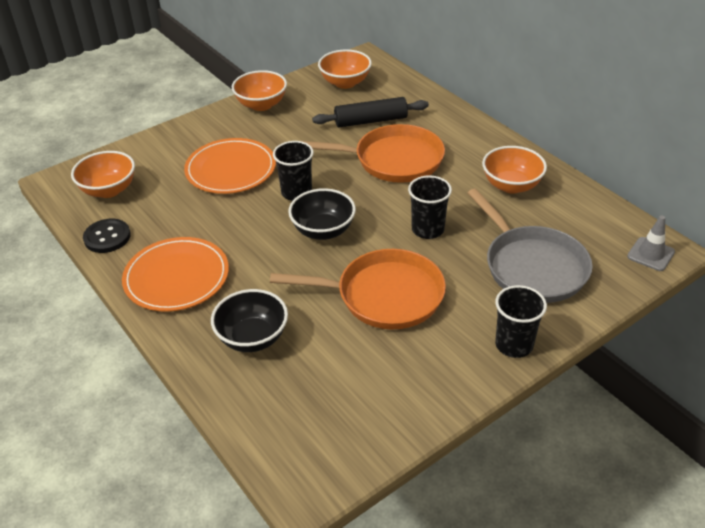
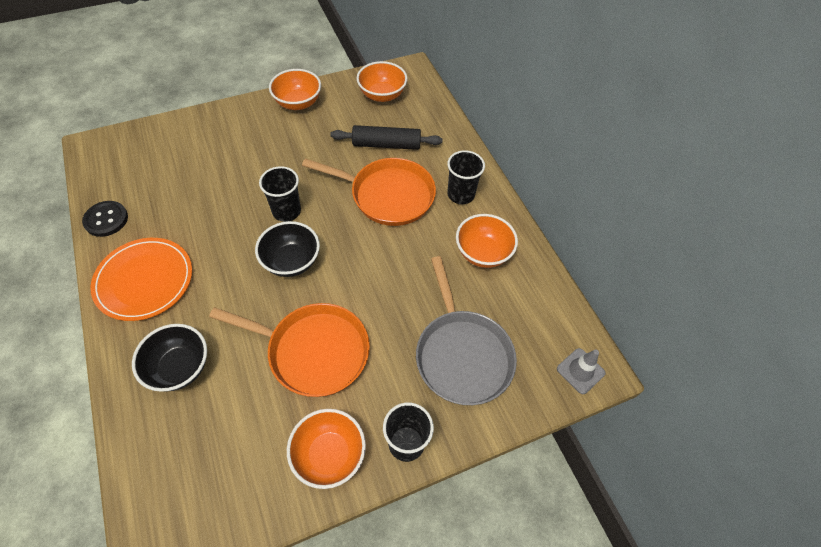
camera: 10 degrees right, 15 degrees up
orange bowl [71,151,135,198] -> orange bowl moved to [287,409,366,489]
orange plate [184,138,276,194] -> none
black cup [408,176,452,239] -> black cup moved to [447,150,485,204]

